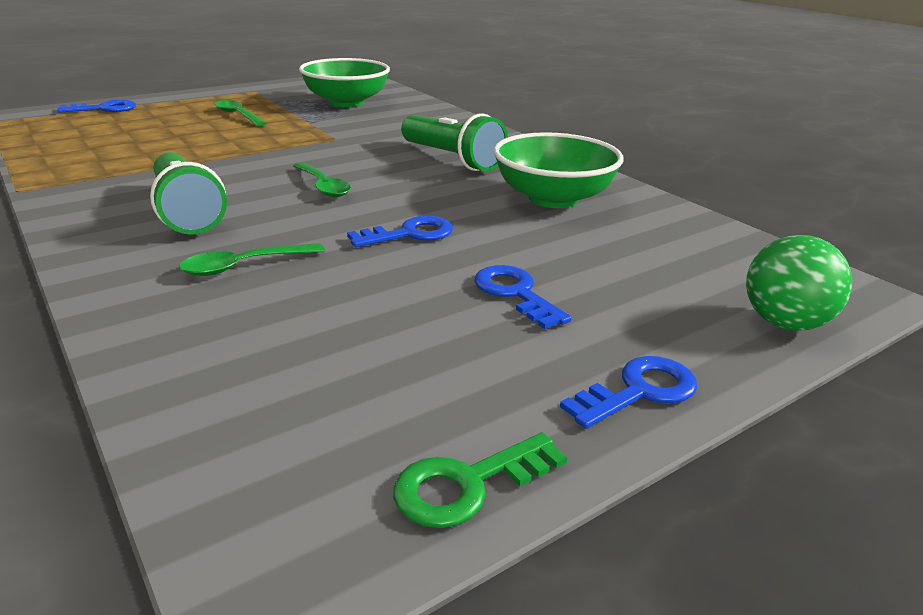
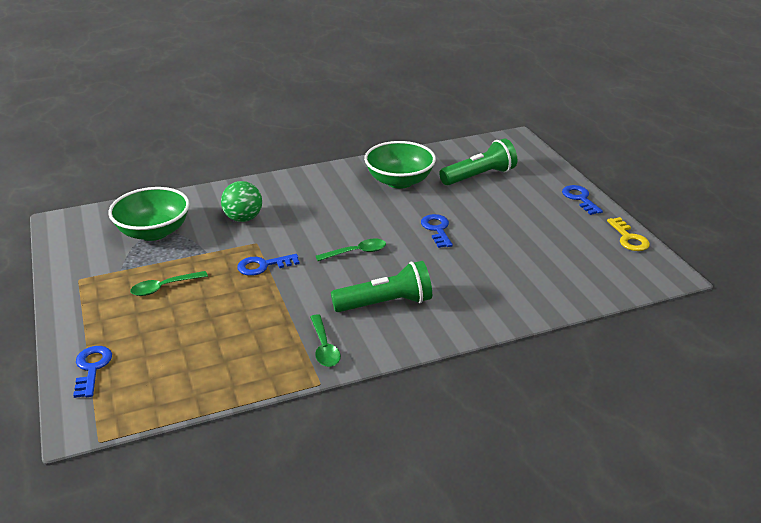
camera: 75 degrees left, 5 degrees up
green spoon [179,243,325,276] -> green spoon moved to [310,314,341,367]
green key [393,432,568,528] -> yellow key [607,217,650,251]
green flashlight [401,113,508,171] -> green flashlight moved to [439,138,517,185]
blue key [474,265,572,329] -> blue key moved to [237,254,300,276]
green ball [746,235,852,331] -> green ball moved to [221,181,262,222]

